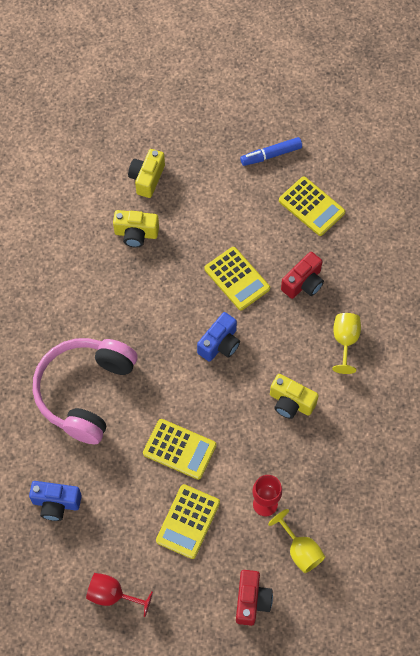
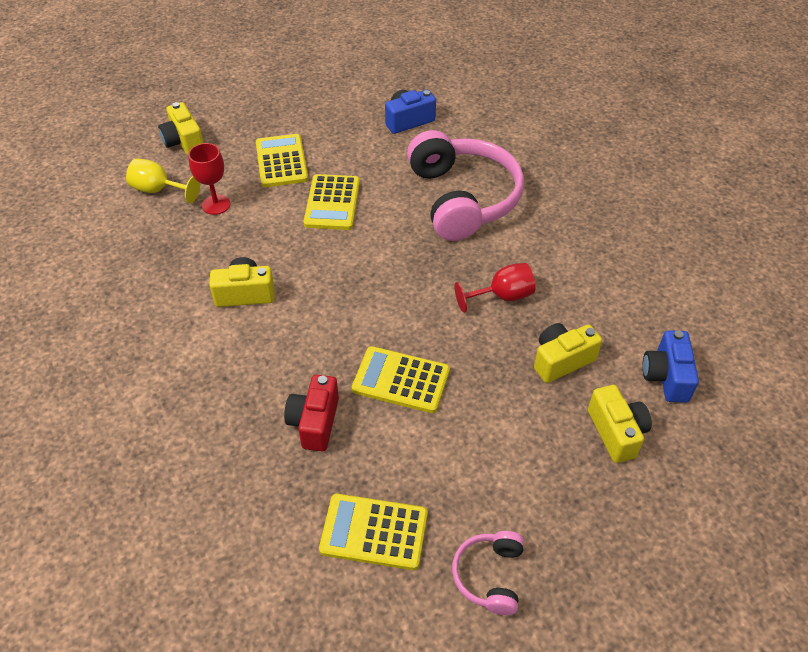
camera: 145 degrees right, 15 degrees down
red goblet [86,573,153,617] -> red goblet moved to [454,263,536,313]
yellow calculator [143,419,216,480] -> yellow calculator turned 75 degrees counterclockwise [303,174,360,230]
blue camera [197,312,240,362] -> blue camera moved to [642,330,699,403]
red camera [236,570,273,626] -> yellow camera [158,102,204,155]
blue marker [240,137,302,166] -> pink headphones [452,531,524,615]
yellow goblet [332,313,361,374] -> none

